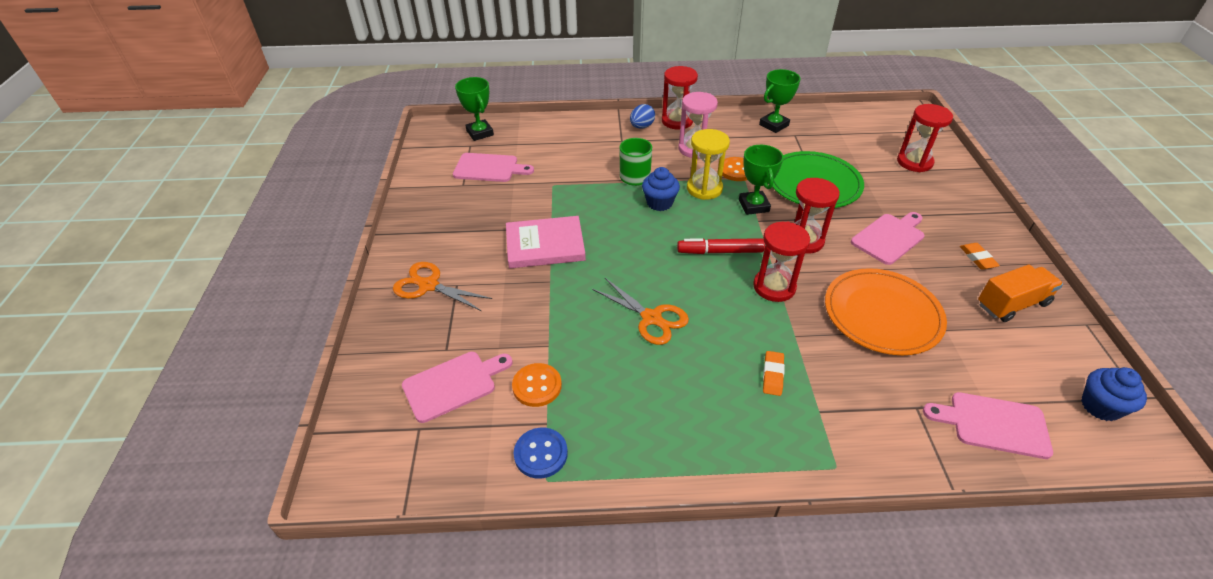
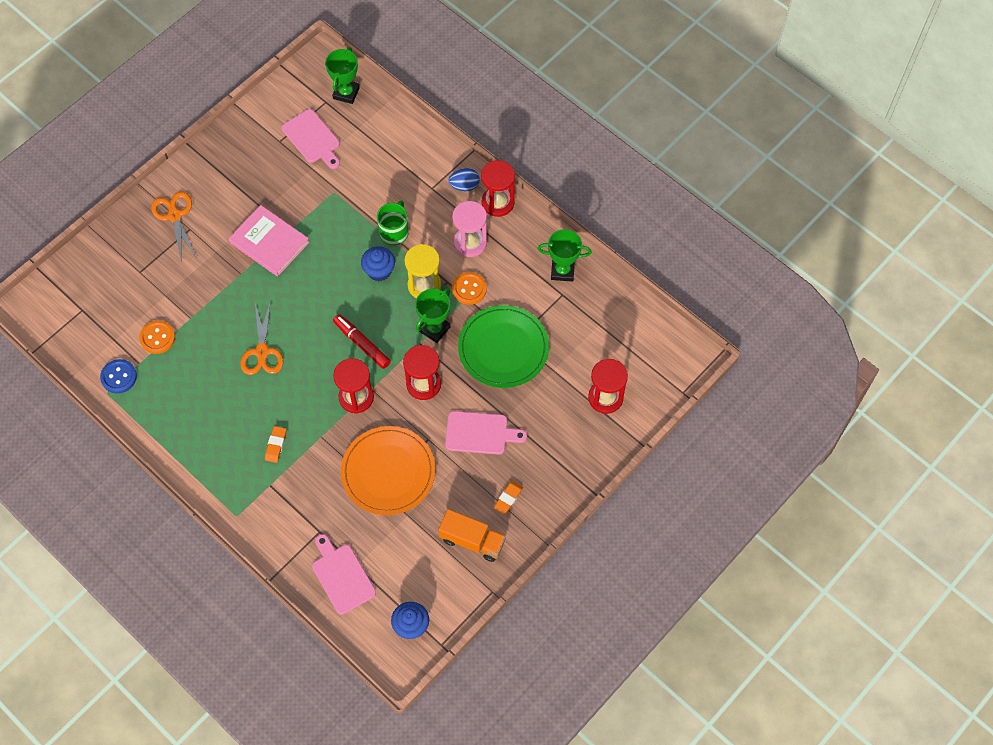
camera: 45 degrees right, 20 degrees up
pink cutting board [402,352,513,423] -> none
orange eraser [763,351,785,396] -> orange eraser turned 45 degrees counterclockwise [265,426,286,463]

